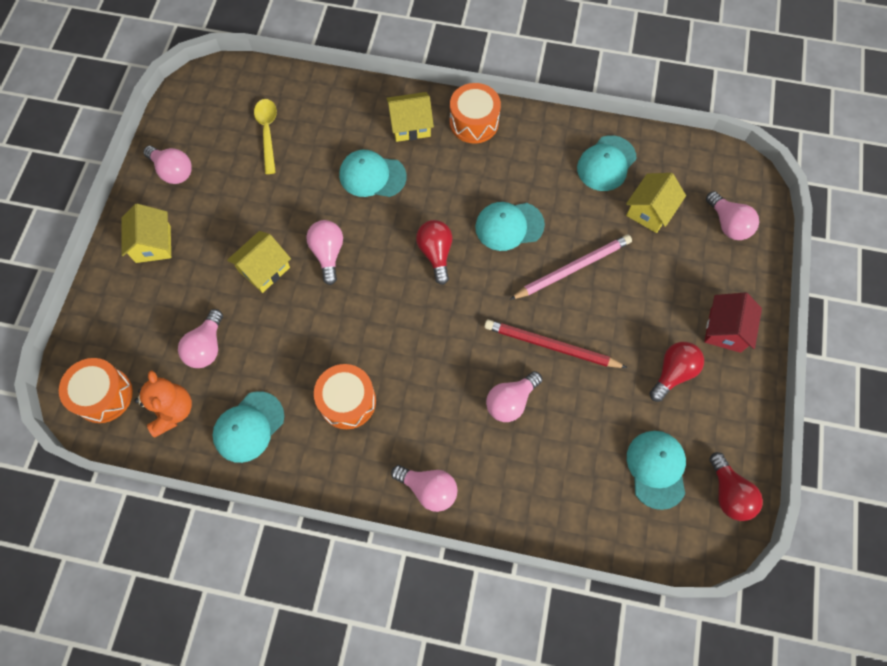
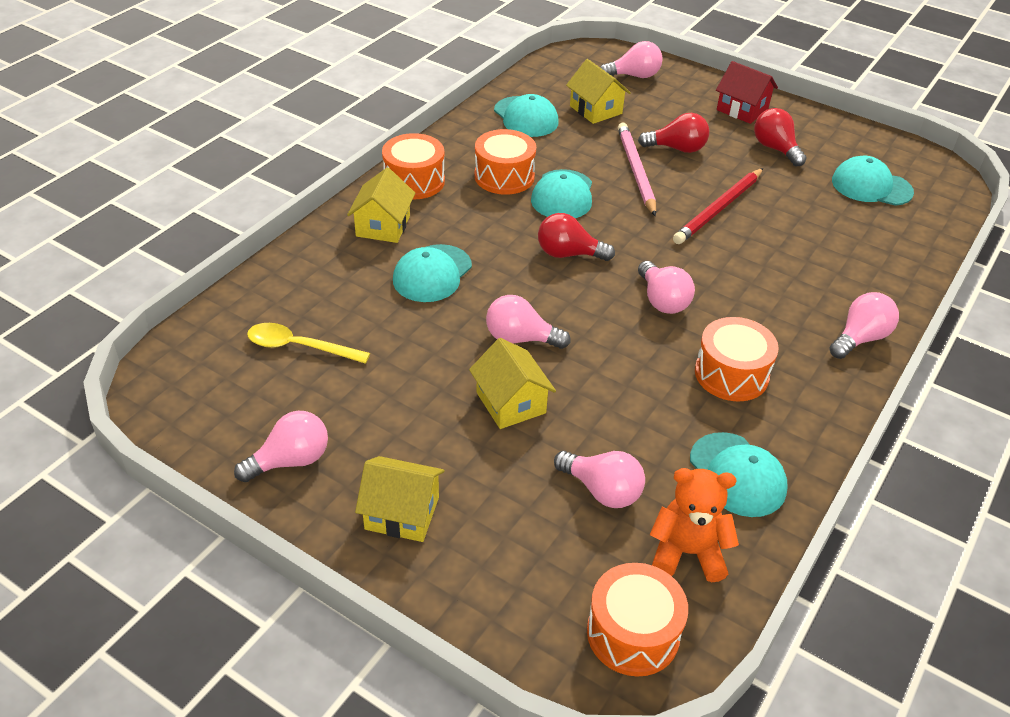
camera: 70 degrees left, 25 degrees down
pink light bulb [486,371,542,422] -> pink light bulb moved to [638,261,695,314]
red light bulb [709,452,763,521] -> red light bulb moved to [638,113,709,153]
none -> orange drum [475,129,536,195]

